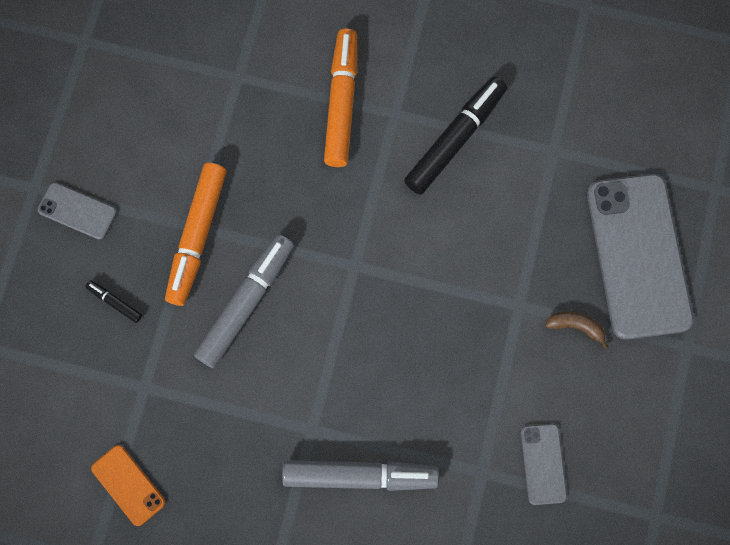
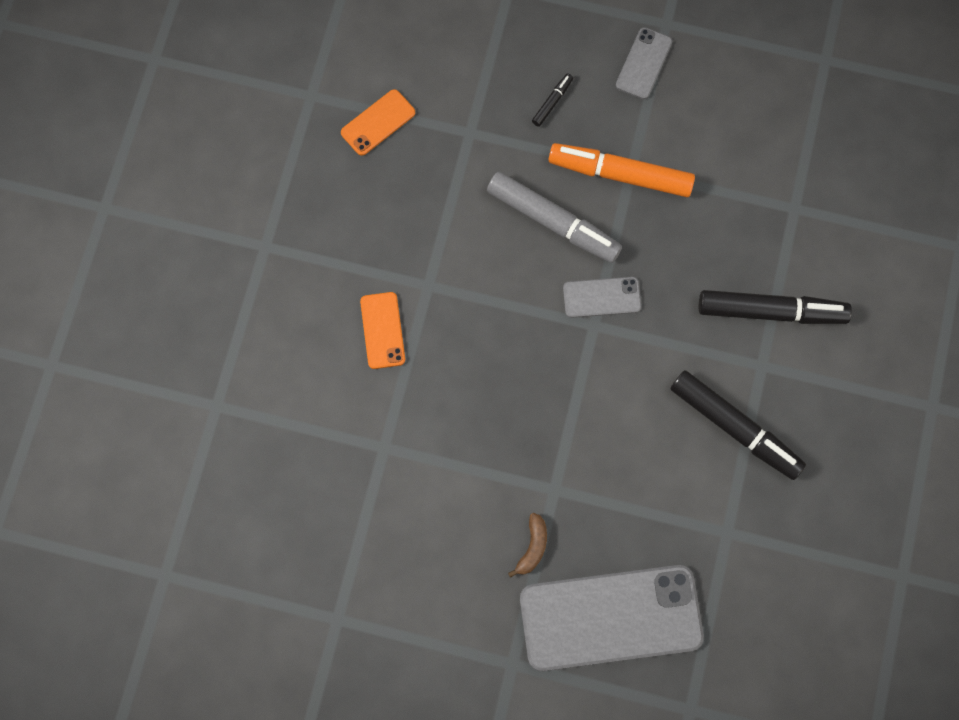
camera: 90 degrees right, 0 degrees up
grey marker [282,460,439,491] -> orange phone [360,292,405,369]
orange marker [324,29,357,167] -> black marker [699,290,852,324]
grey phone [521,424,567,505] -> grey phone moved to [563,277,641,318]

